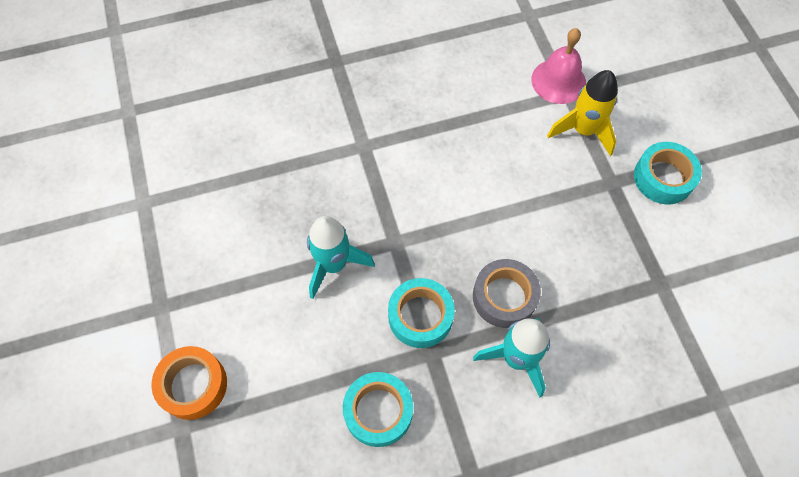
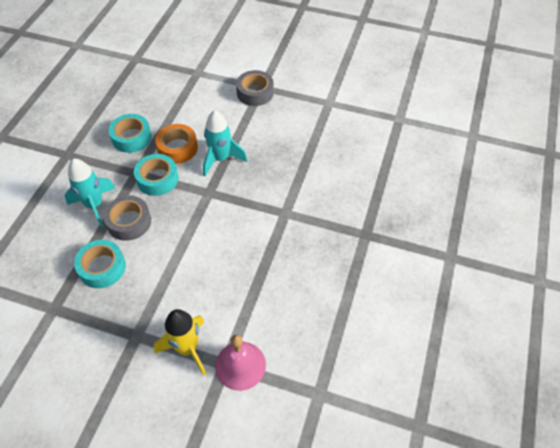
camera: 125 degrees right, 10 degrees down
orange tape [151,346,227,420] -> orange tape moved to [155,124,198,164]
turquoise tape [634,142,702,204] -> turquoise tape moved to [74,240,126,288]
none -> grey tape [236,70,274,106]

